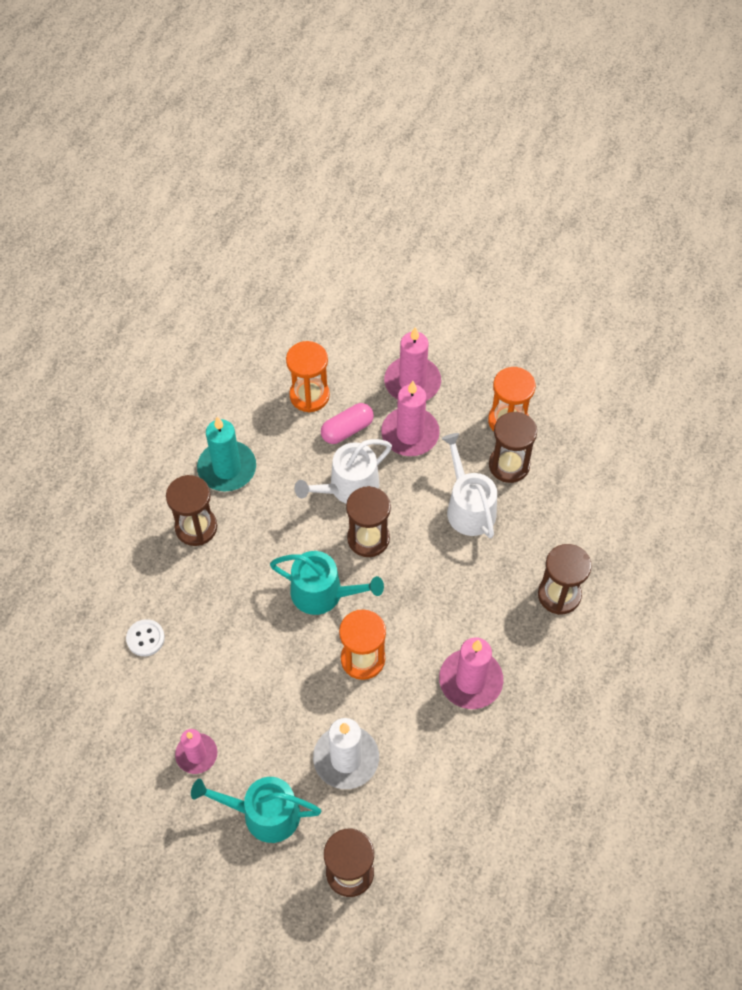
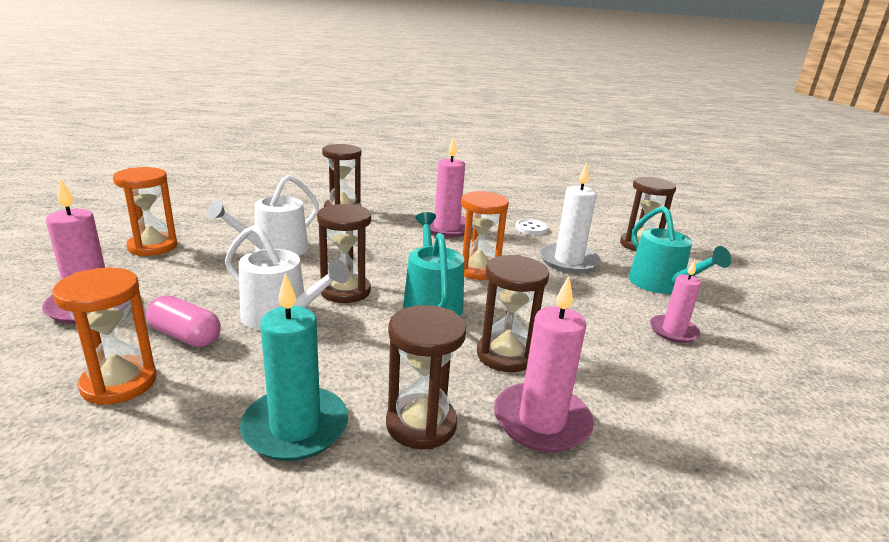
camera: 120 degrees left, 35 degrees down
white button [126,619,165,656] -> white button moved to [515,219,548,235]
pink candle [381,381,440,456] -> pink candle moved to [494,276,594,452]
brown hourglass [489,411,537,483] -> brown hourglass moved to [477,255,549,372]

